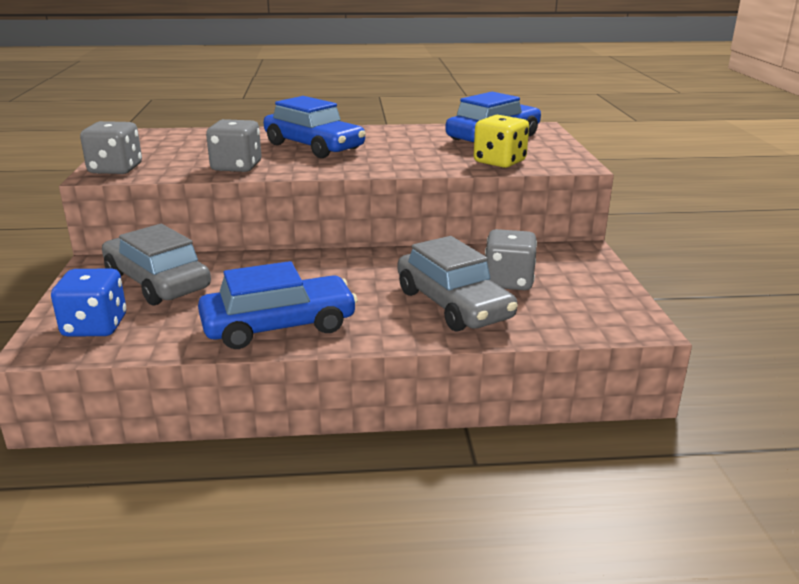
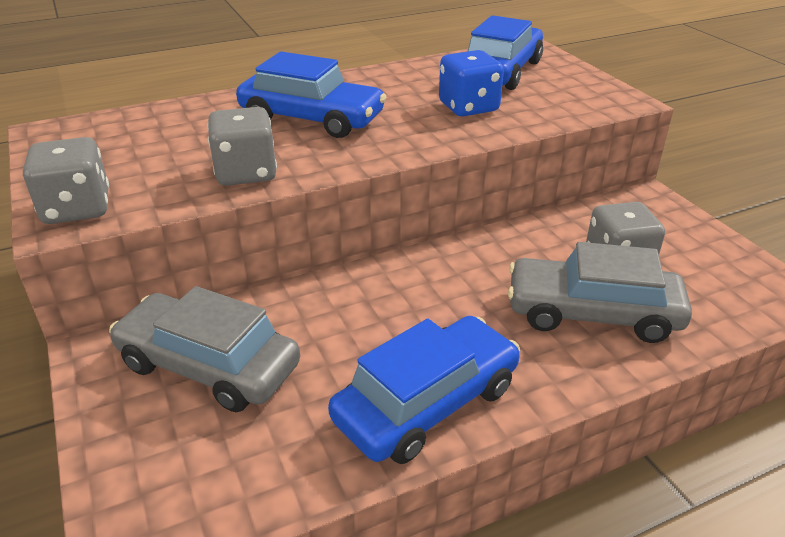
camera: 20 degrees left, 10 degrees up
blue dice [51,268,126,337] -> blue dice moved to [439,50,504,117]
grey car [398,236,518,332] -> grey car turned 150 degrees clockwise [508,242,692,343]
yellow dice [473,115,529,168] -> none

